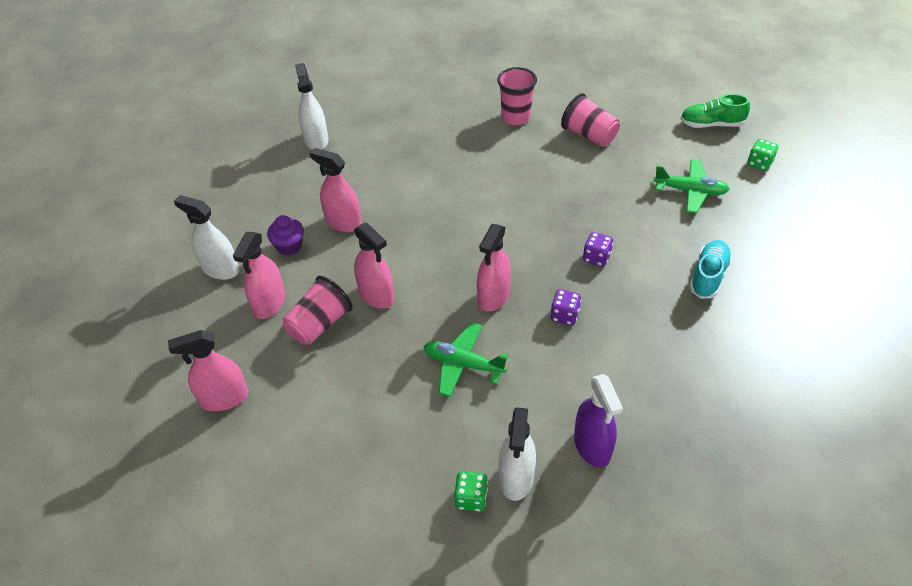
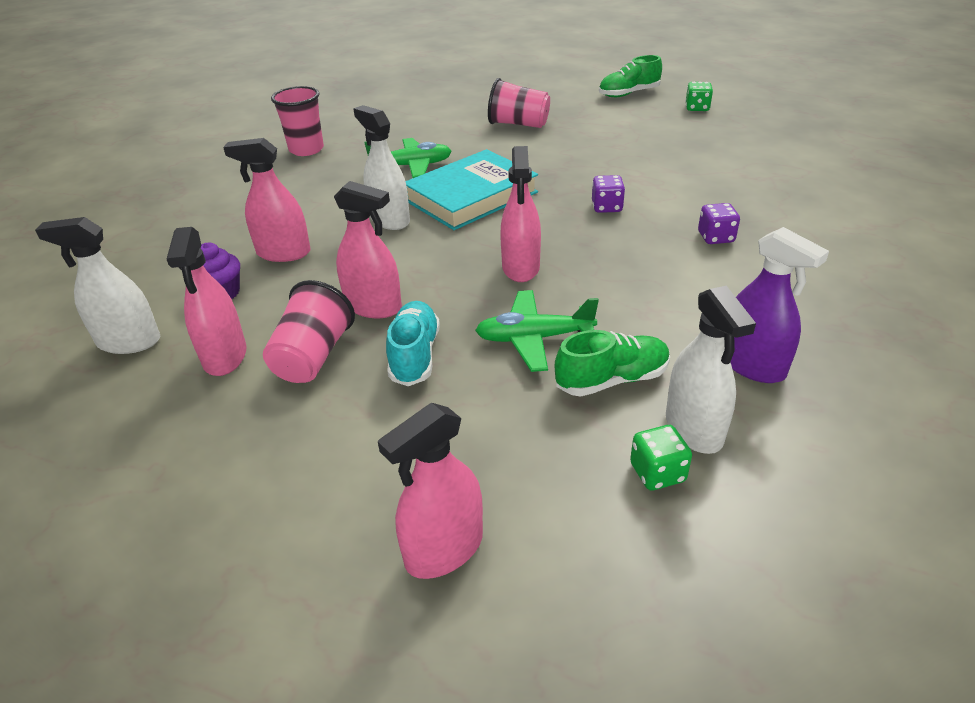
camera: 25 degrees left, 10 degrees down
pink spray bottle [168,330,248,411] -> pink spray bottle moved to [378,403,483,579]
white spray bottle [295,63,328,150] -> white spray bottle moved to [353,105,410,230]
pink cup [497,67,537,125] -> pink cup moved to [271,86,324,156]
purple dice [550,289,581,325] -> purple dice moved to [698,203,740,244]
green plane [653,159,730,213] -> green plane moved to [364,138,452,178]
turquoise shoe [689,240,732,299] -> turquoise shoe moved to [386,301,440,386]
none -> turquoise book [406,149,538,230]
none -> green shoe [555,330,670,397]

